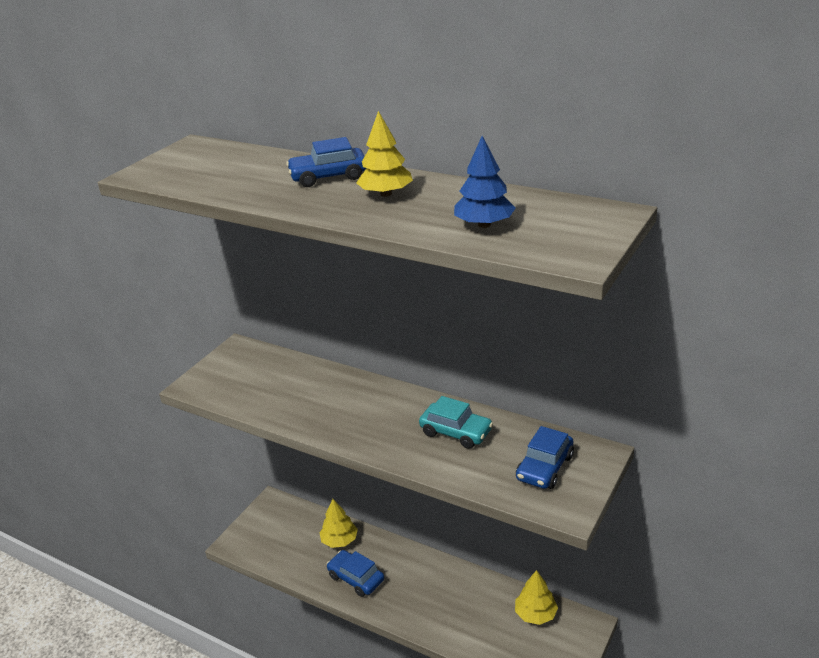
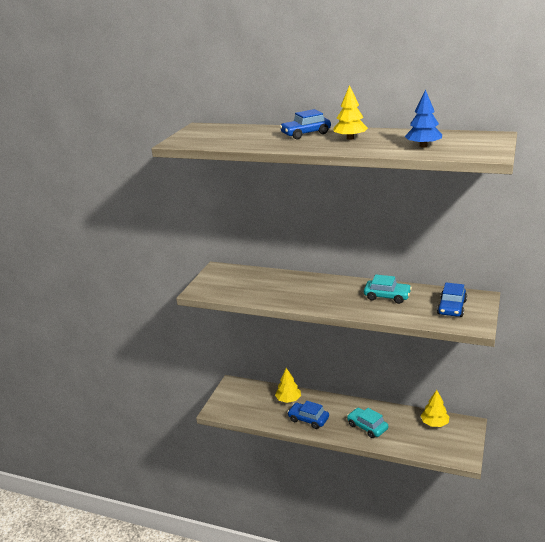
camera: 10 degrees left, 5 degrees down
none -> turquoise car [347,408,388,438]

